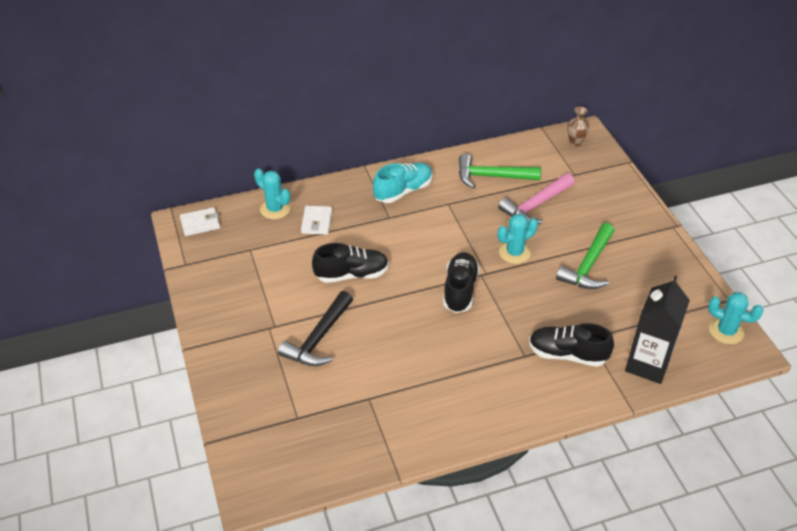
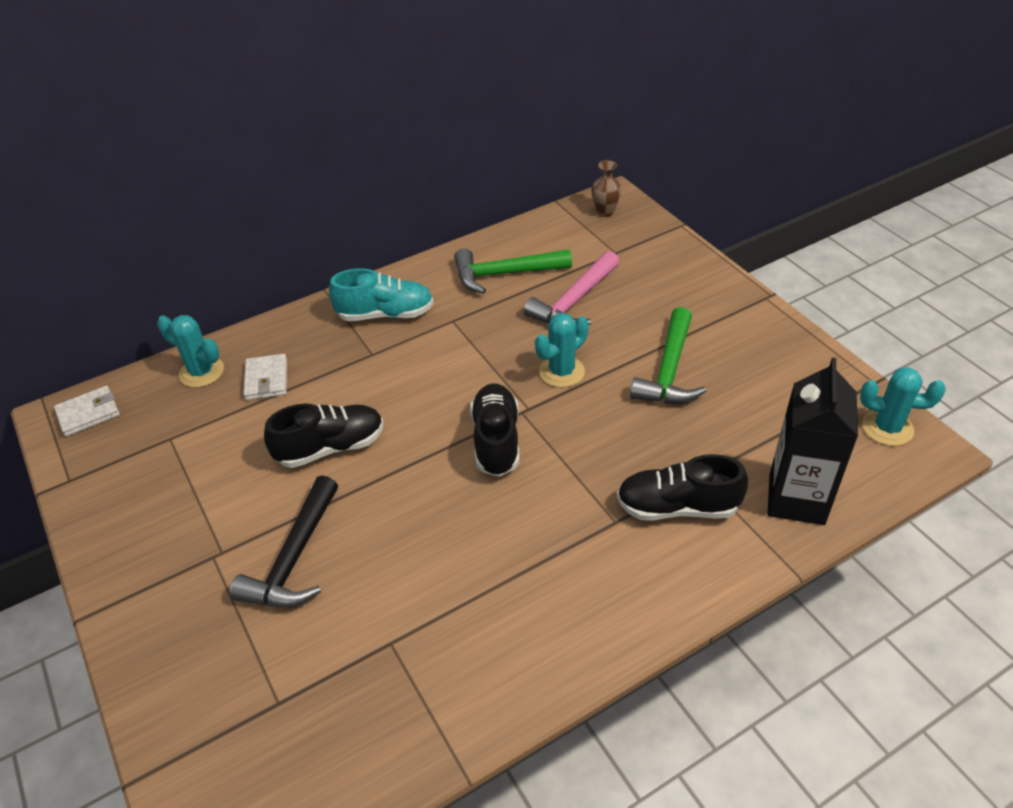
camera: 10 degrees left, 0 degrees up
turquoise shoe [373,162,433,203] -> turquoise shoe turned 45 degrees clockwise [329,268,434,321]

